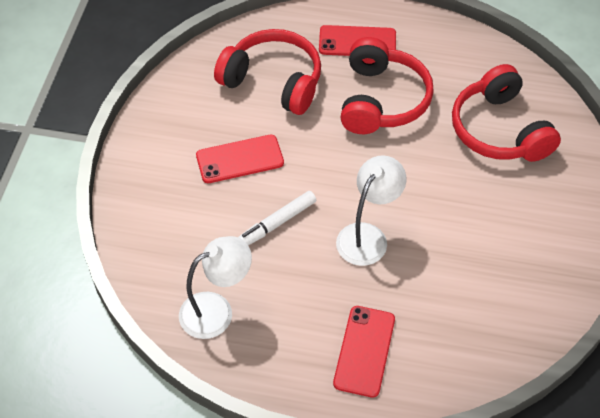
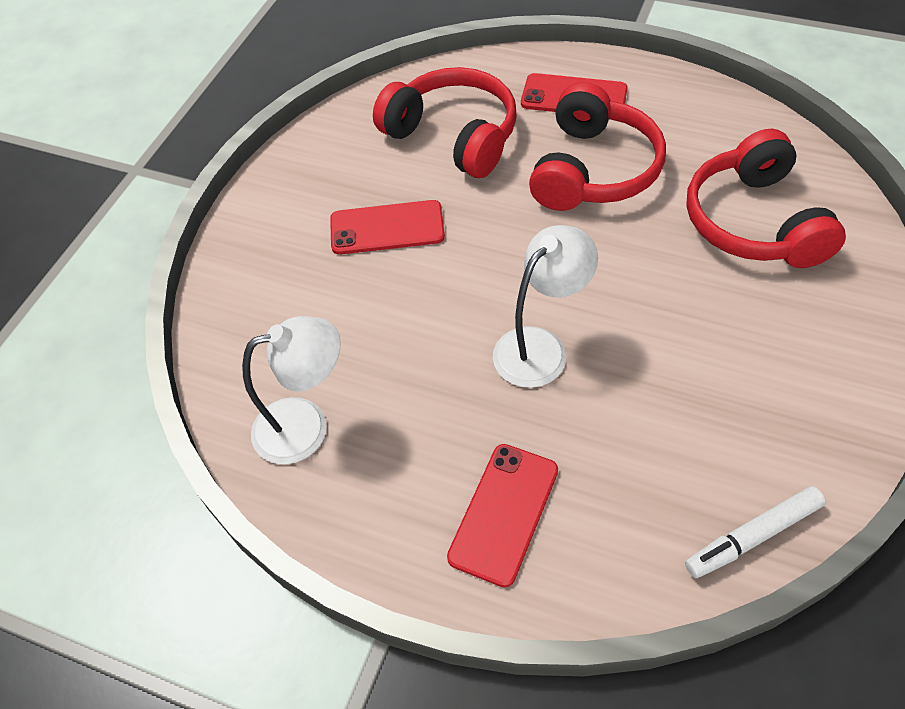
camera: 15 degrees right, 0 degrees up
white marker [238,191,316,245] -> white marker moved to [685,486,825,578]

